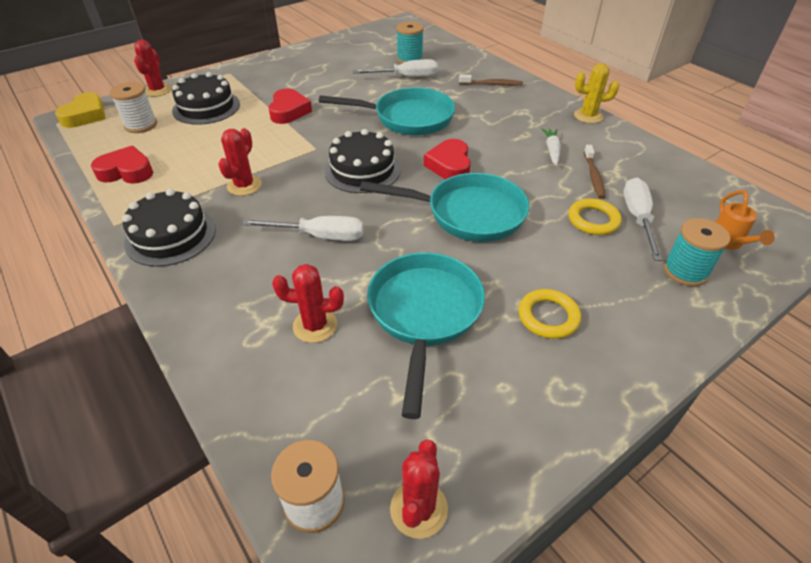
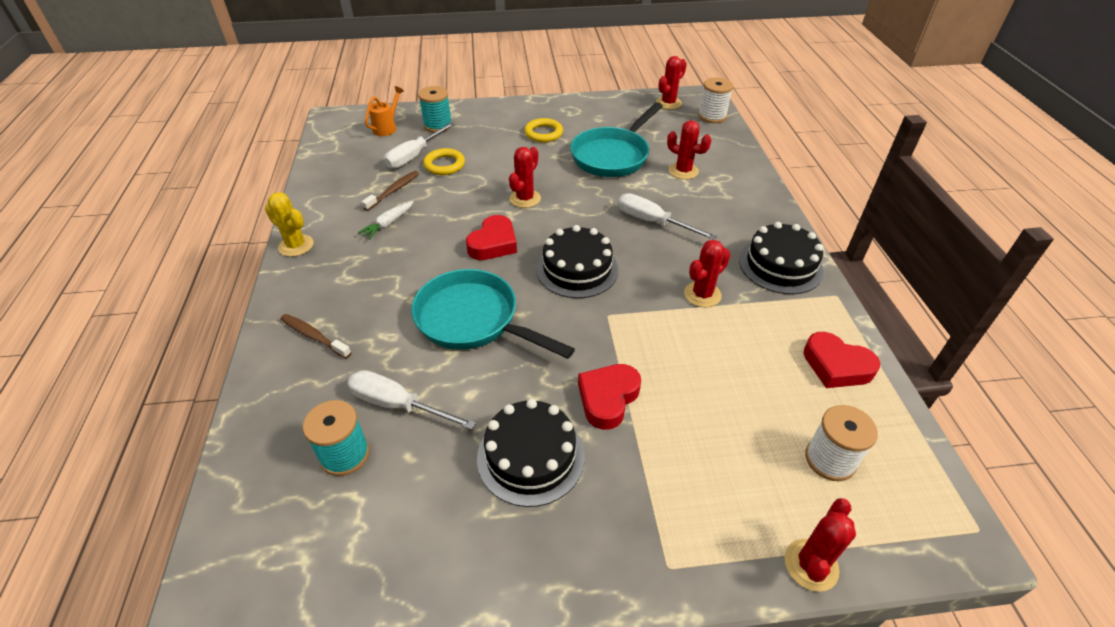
camera: 150 degrees left, 0 degrees up
yellow heart [55,92,105,128] -> none
black cake [172,72,240,125] -> black cake moved to [477,399,585,507]
turquoise pan [360,173,530,242] -> red cactus [509,147,541,208]

